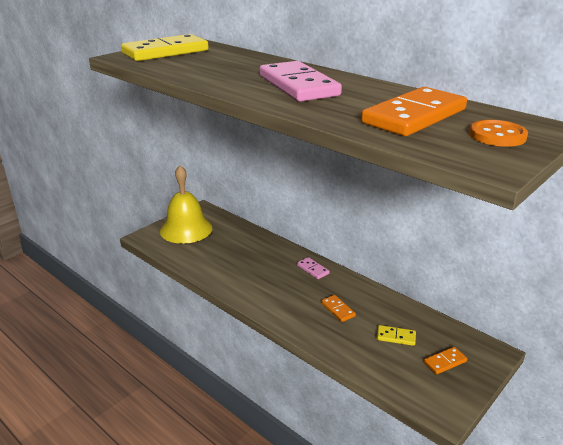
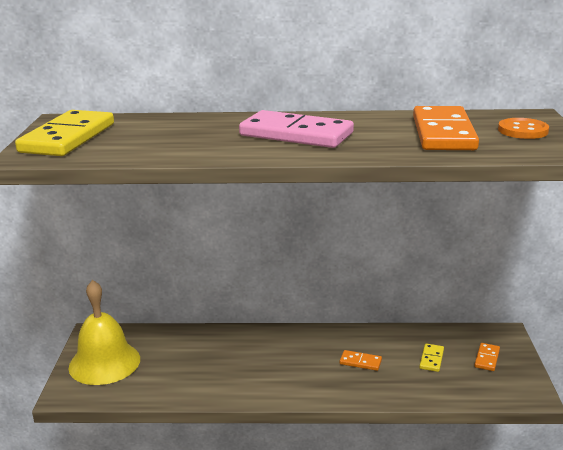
camera: 40 degrees left, 5 degrees down
pink domino [297,257,330,279] -> none
yellow domino [376,325,416,346] -> yellow domino turned 45 degrees counterclockwise [419,344,444,372]

